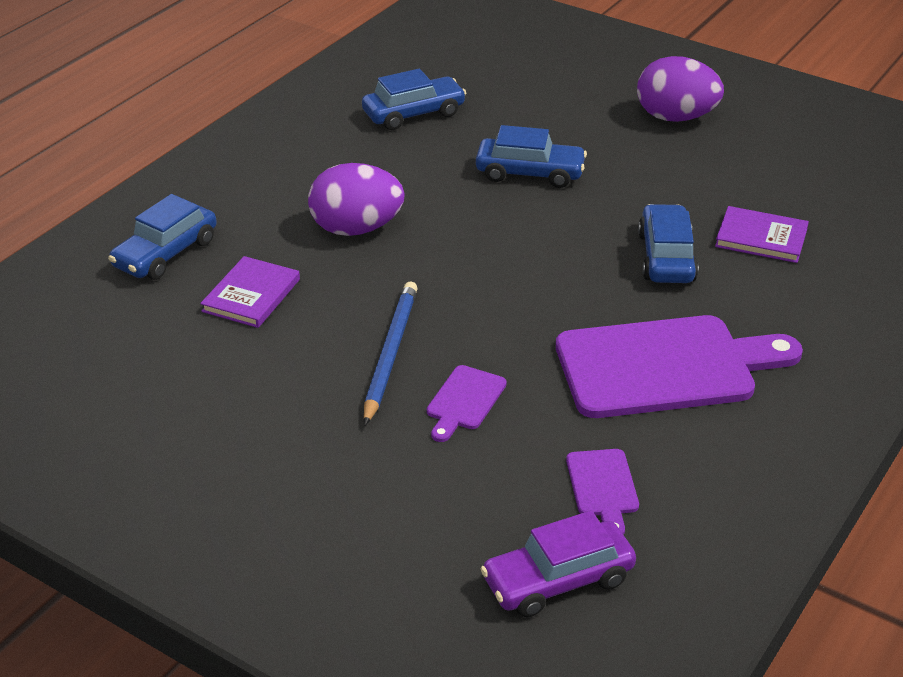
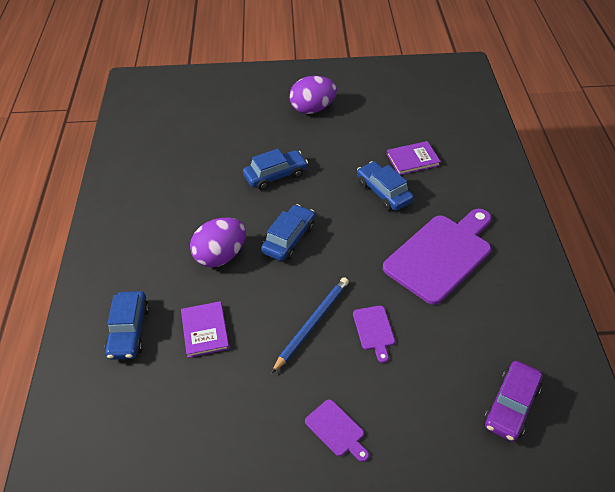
camera: 35 degrees left, 10 degrees up
blue car [362,69,466,130] -> blue car moved to [261,204,315,261]
blue pencil [364,282,418,425] -> blue pencil turned 60 degrees clockwise [271,277,349,374]
purple cutting board [566,449,639,535] -> purple cutting board moved to [305,399,369,462]

